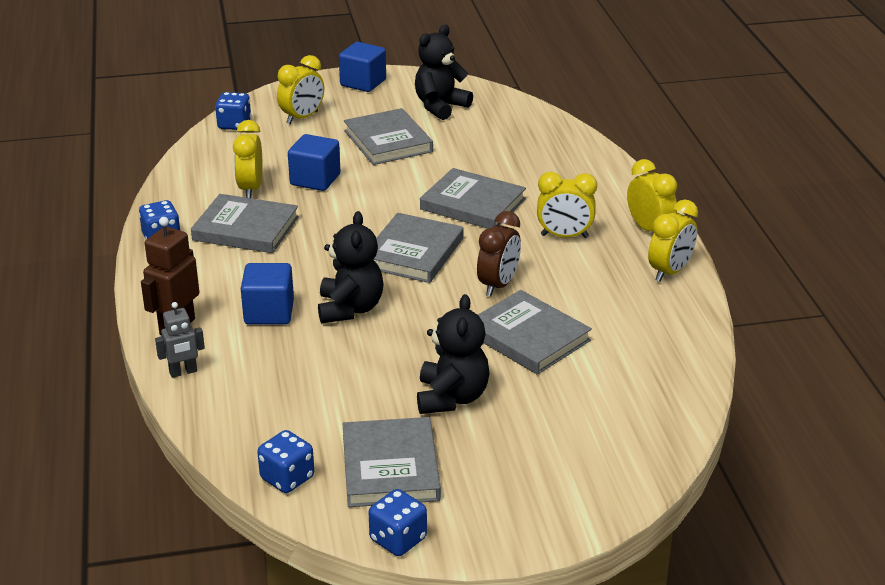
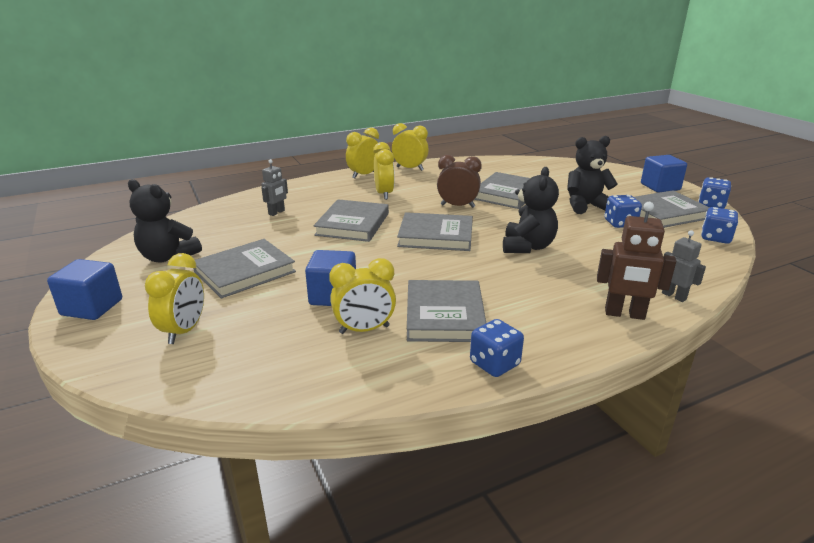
camera: 105 degrees left, 5 degrees down
blue dice [215,92,251,130] -> blue dice moved to [604,195,642,228]
blue cube [241,263,294,325] -> blue cube moved to [641,155,687,193]
yellow clock [277,55,324,124] -> yellow clock turned 75 degrees clockwise [145,253,204,344]
black teddy bear [318,211,384,324] -> black teddy bear turned 120 degrees clockwise [503,167,559,253]
none -> grey robot [261,159,288,216]

